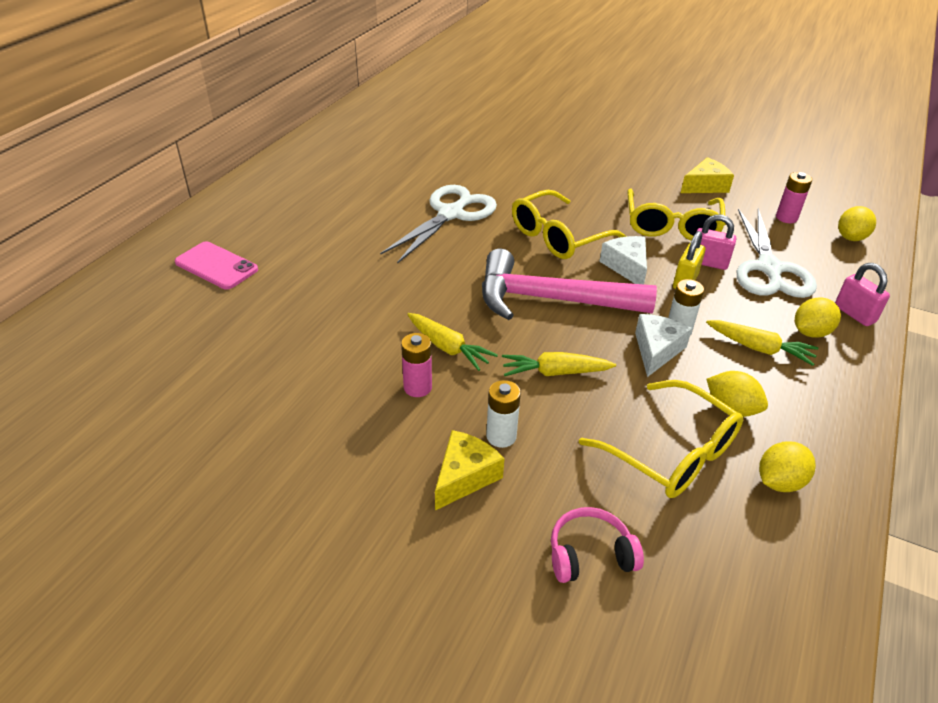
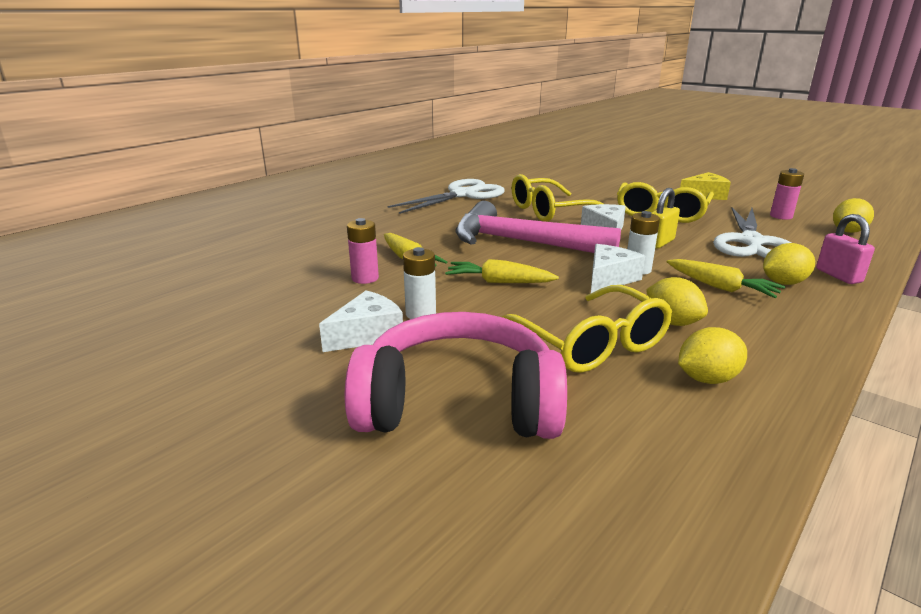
camera: 15 degrees right, 15 degrees down
pink phone [175,241,258,290] -> none
yellow cheese [435,430,505,510] -> white cheese [319,290,403,352]
pink headphones [551,507,644,583] -> pink headphones [345,312,567,439], size x2.05
pink padlock [697,214,736,270] -> none

